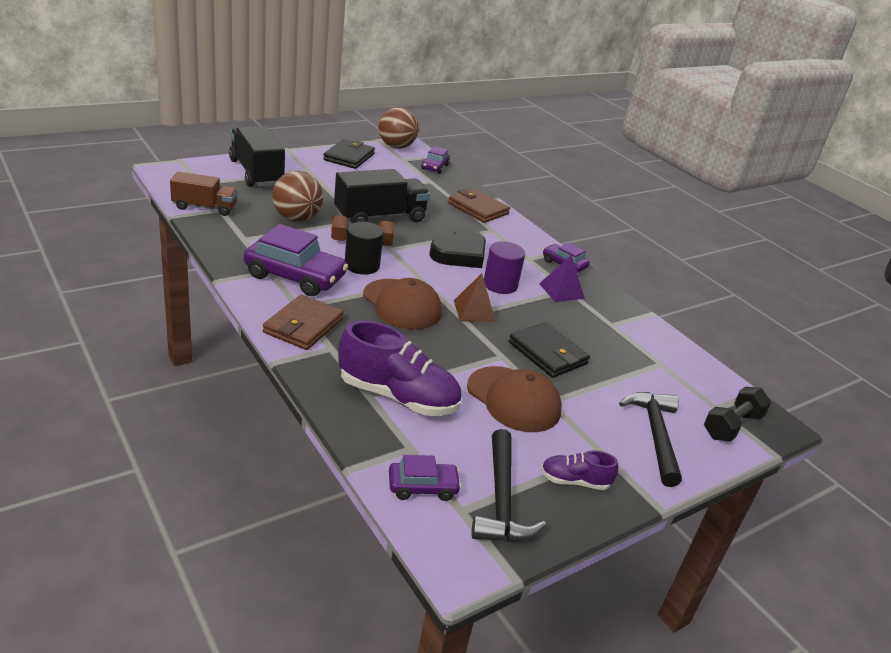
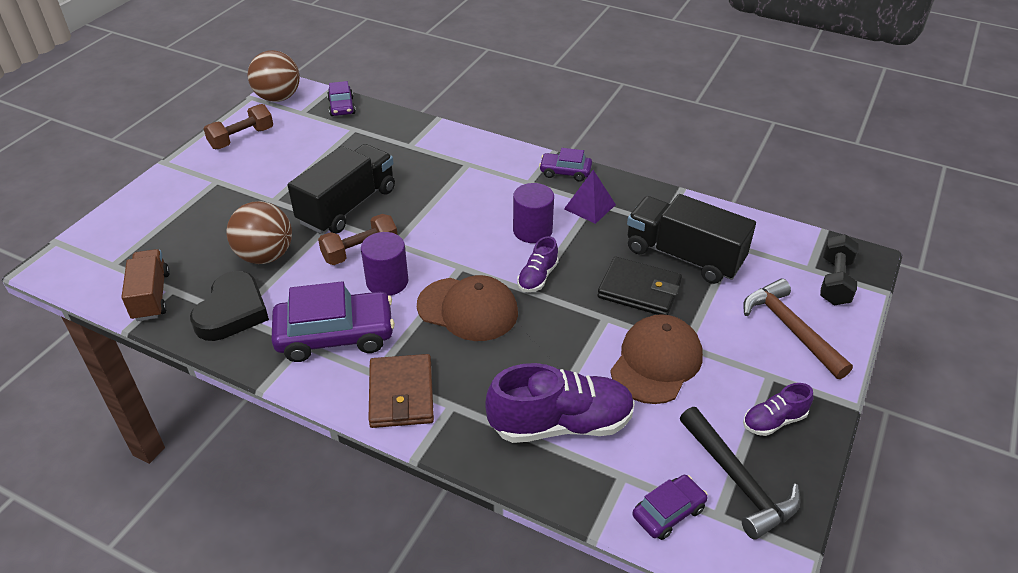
camera: 25 degrees left, 10 degrees up
brown truck [170,172,238,216] -> brown truck turned 75 degrees counterclockwise [121,249,170,321]
black truck [229,126,285,187] -> black truck moved to [627,194,756,284]
black wallet [323,139,375,169] -> brown dumbbell [204,104,273,149]
black cylinder [345,222,384,275] -> purple cylinder [361,232,409,296]
black heart [429,229,486,268] -> black heart moved to [190,271,269,341]
brown wallet [448,188,510,223] -> none
brown pyramid [454,273,496,322] -> purple shoe [517,236,559,292]
brown cap [467,366,562,432] -> brown cap turned 75 degrees counterclockwise [610,314,703,404]
black hammer [619,392,682,487] -> brown hammer [743,279,853,379]

